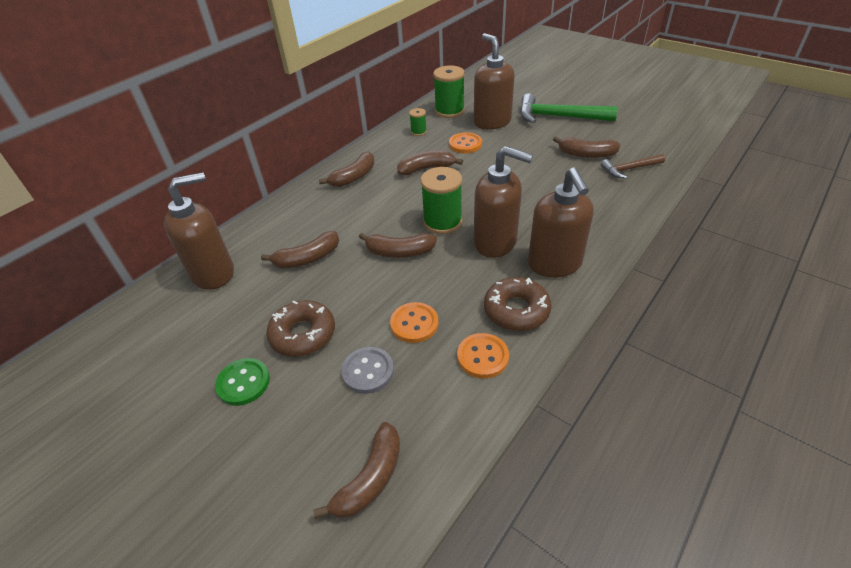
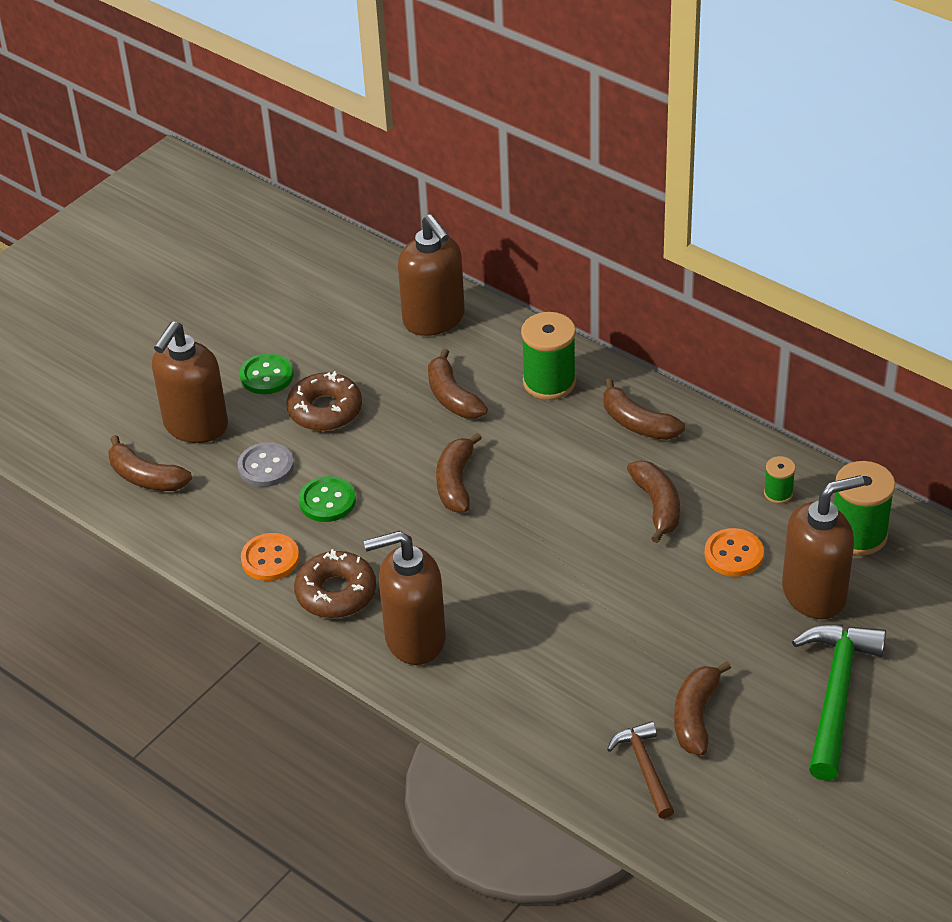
camera: 90 degrees right, 0 degrees up
orange button [390,302,439,343] -> green button [299,476,356,522]
green spool [420,167,462,234] -> green spool moved to [521,312,576,400]
brown soap dispenser [474,146,533,258] -> brown soap dispenser moved to [152,322,228,443]

